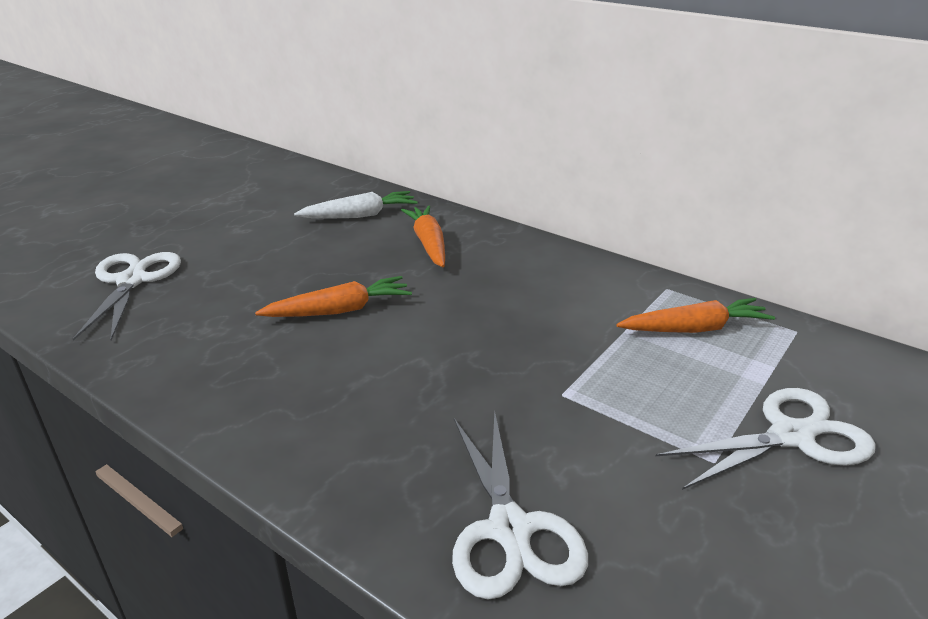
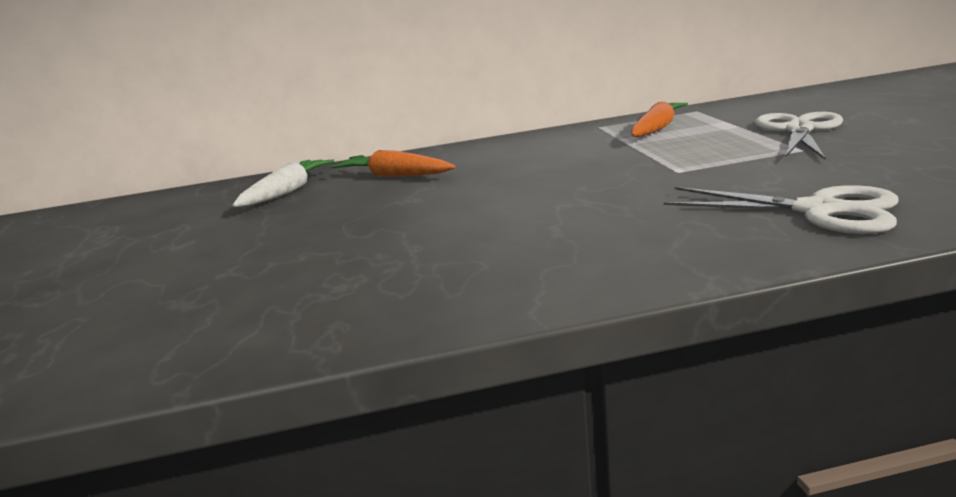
camera: 45 degrees left, 10 degrees down
white scissors [73,252,181,341] -> none
orange carrot [255,276,412,317] -> none

